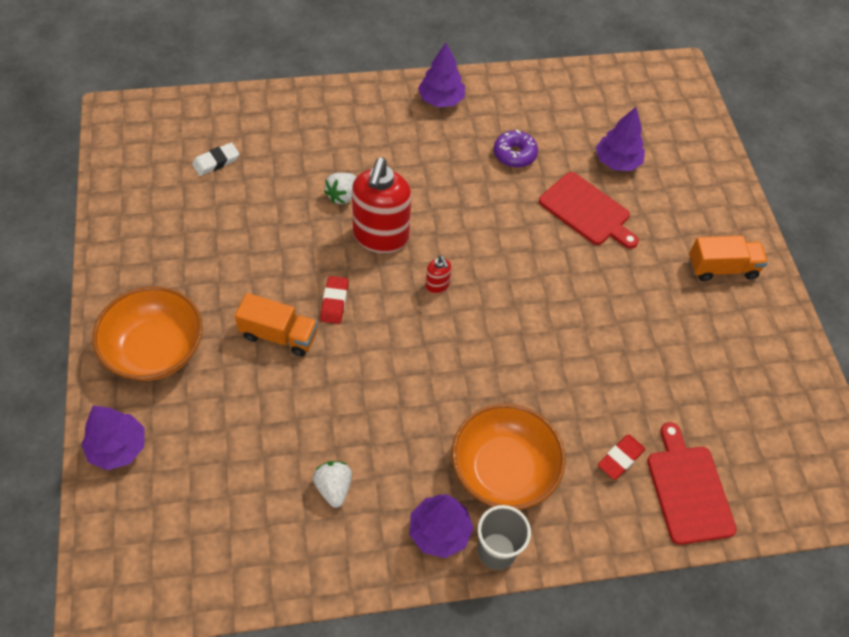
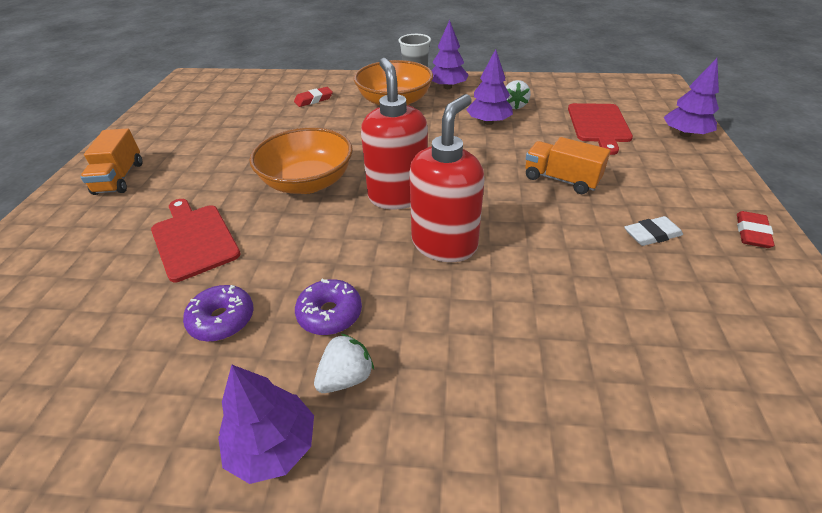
camera: 160 degrees left, 15 degrees down
orange bowl [92,286,203,381] -> orange bowl moved to [250,127,353,194]
white eraser [192,143,239,176] -> white eraser moved to [624,216,683,246]
red eraser [320,276,348,324] -> red eraser moved to [737,211,775,248]
white strawberry [324,173,356,204] -> white strawberry moved to [314,334,374,393]
red soap dispenser [425,255,452,294] -> red soap dispenser [361,58,428,209], size x2.32
purple tree [596,107,645,171] -> purple tree moved to [466,49,513,125]
red cutting board [647,422,737,545] -> red cutting board moved to [568,103,633,155]
orange truck [689,236,768,281] -> orange truck turned 105 degrees counterclockwise [81,128,142,195]
none -> purple donut [295,279,362,335]

